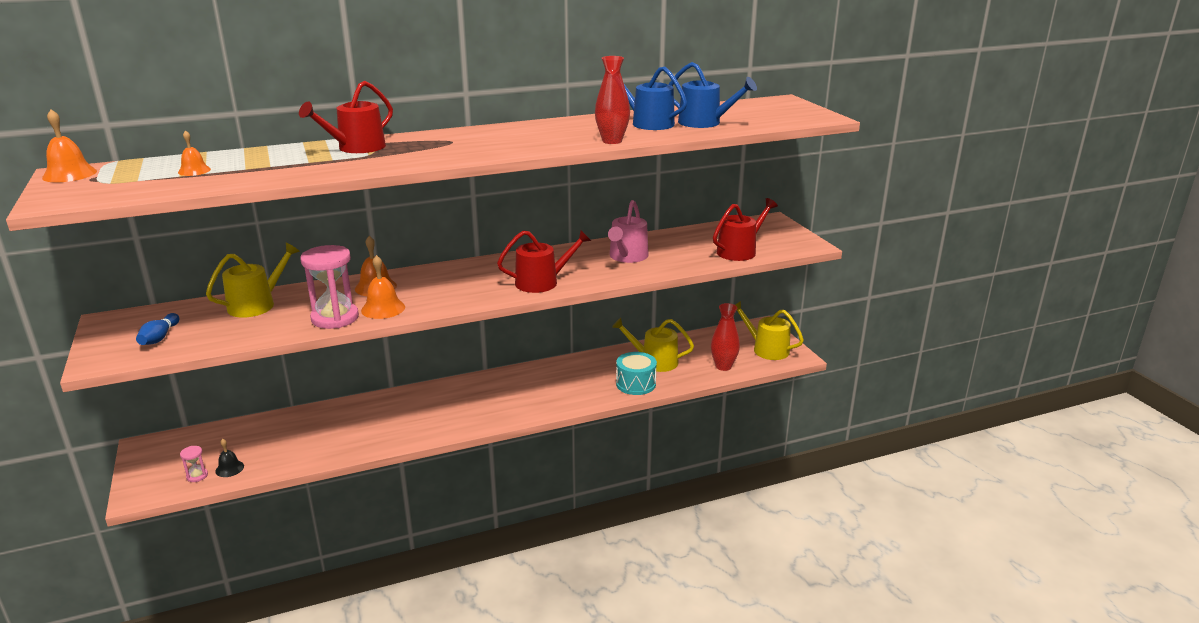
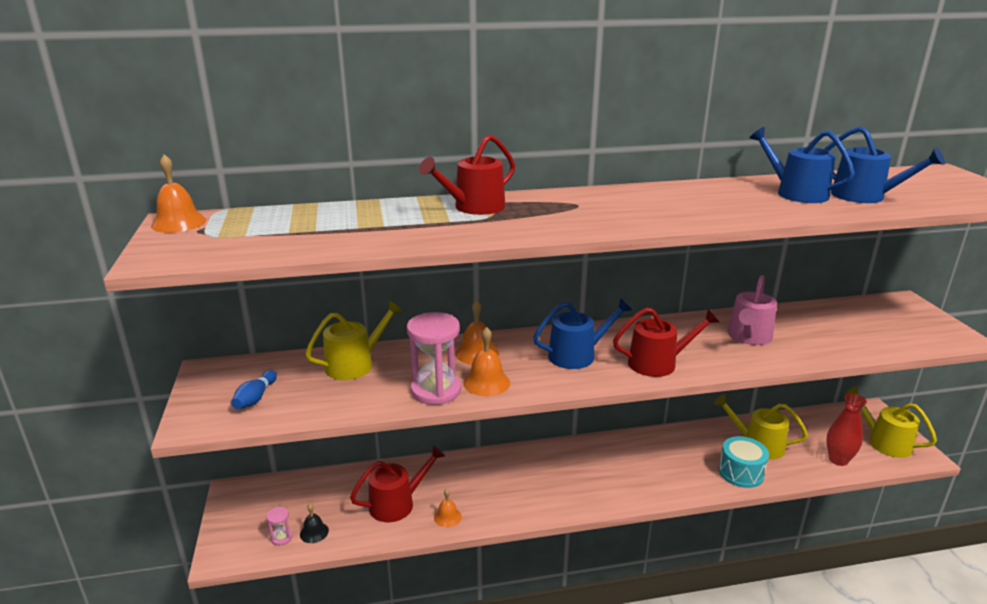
camera: 10 degrees right, 0 degrees up
orange bell [178,130,211,176] -> orange bell moved to [434,489,462,528]
red vase [595,56,630,144] -> none
red watering can [713,198,778,261] -> red watering can moved to [350,445,445,522]
none -> blue watering can [533,298,632,369]

